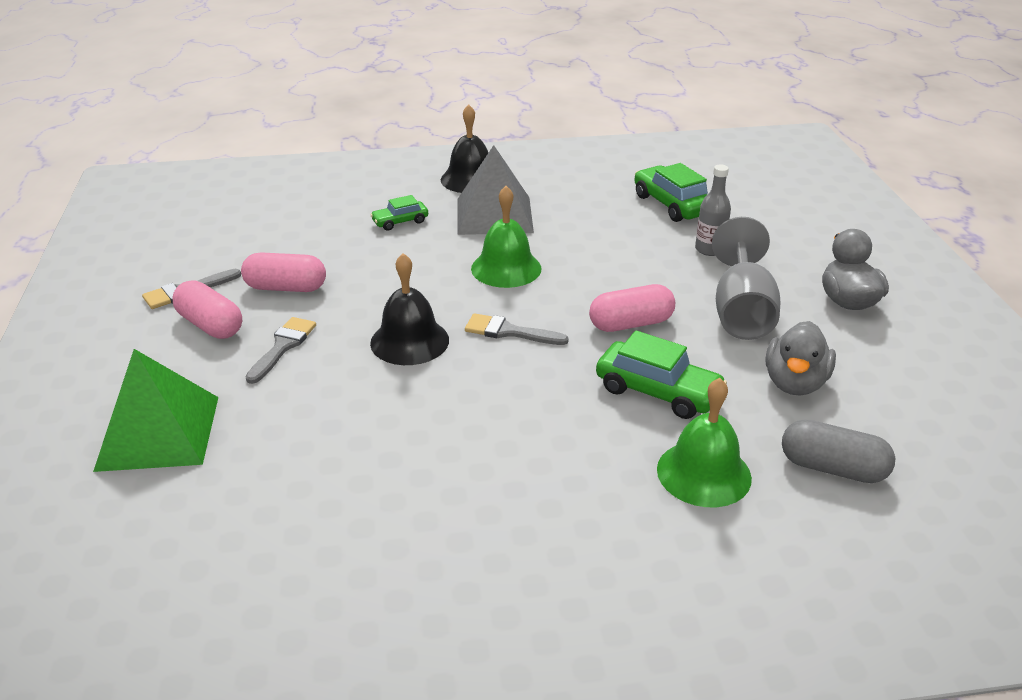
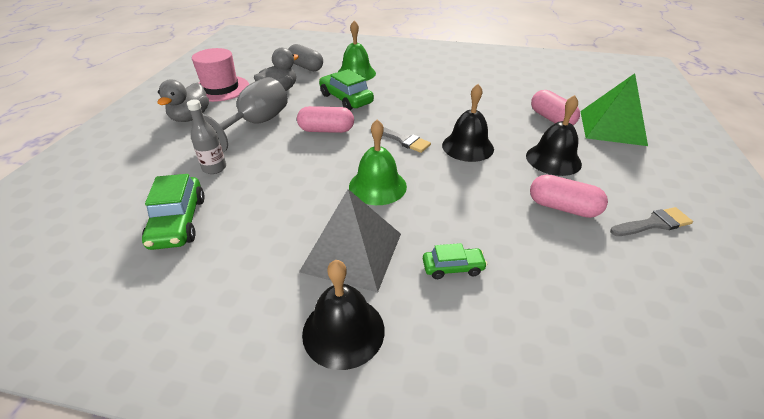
camera: 160 degrees left, 5 degrees up
pink capsule [172,280,242,339] -> pink capsule moved to [531,90,580,125]
grey brush [246,317,316,384] -> black bell [526,95,582,176]
none -> pink hat [192,48,249,102]

